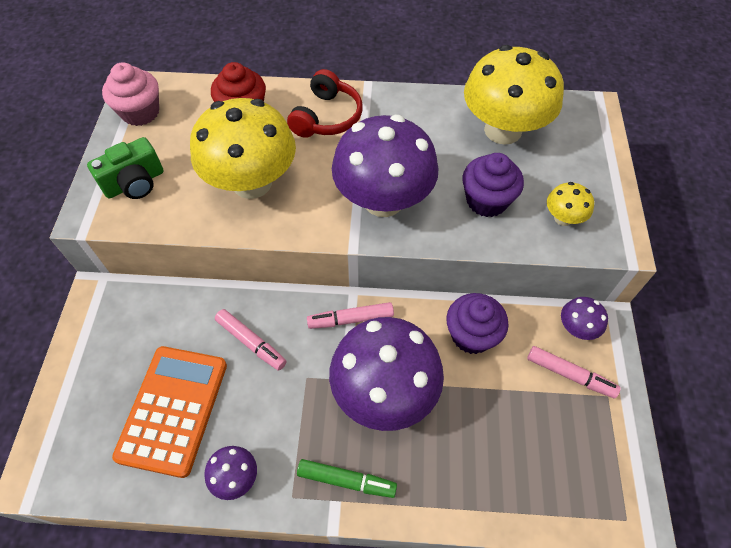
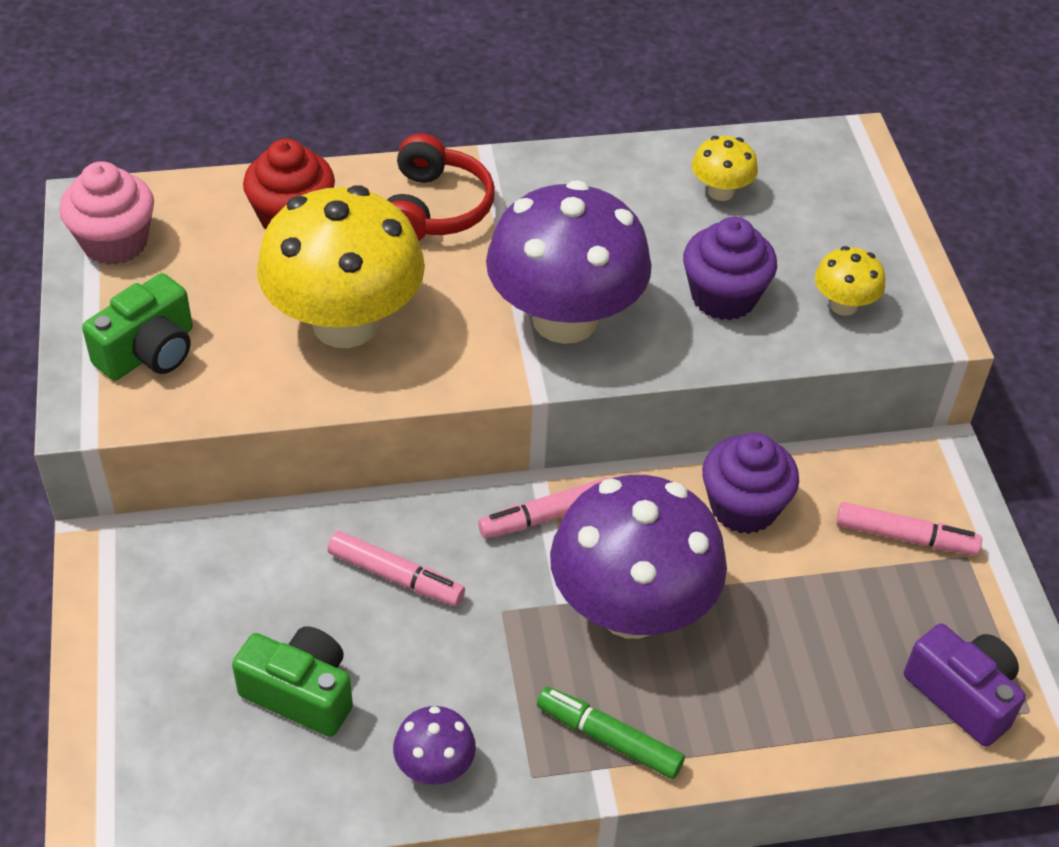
camera: 15 degrees left, 10 degrees down
orange calculator [112,346,227,478] -> green camera [232,626,353,737]
green marker [297,459,397,498] -> green marker turned 150 degrees counterclockwise [537,687,685,779]
yellow mushroom [464,45,564,145] -> yellow mushroom [692,136,758,201], size x0.44
purple mushroom [561,297,608,340] -> none
none -> purple camera [904,623,1026,747]

